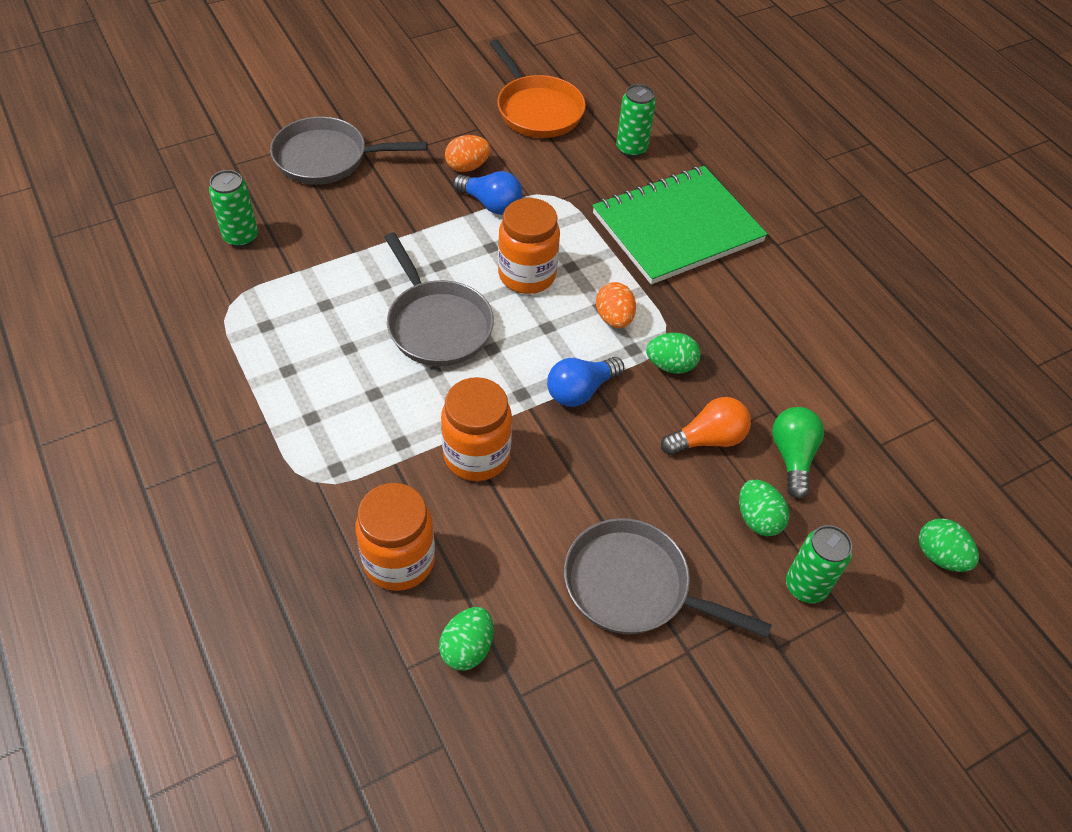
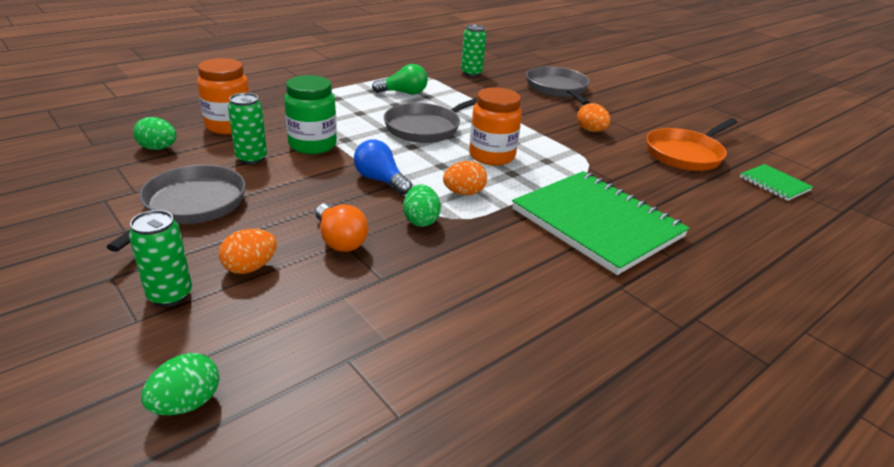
camera: 80 degrees right, 20 degrees down
orange jar [441,377,512,481] -> green jar [284,75,337,154]
blue light bulb [453,171,523,215] -> none
green can [616,84,656,157] -> green can moved to [228,93,267,164]
green egg [739,480,789,536] -> orange egg [219,229,277,274]
green light bulb [772,407,824,499] -> green light bulb moved to [372,64,428,95]
none -> green notebook [740,164,813,201]

